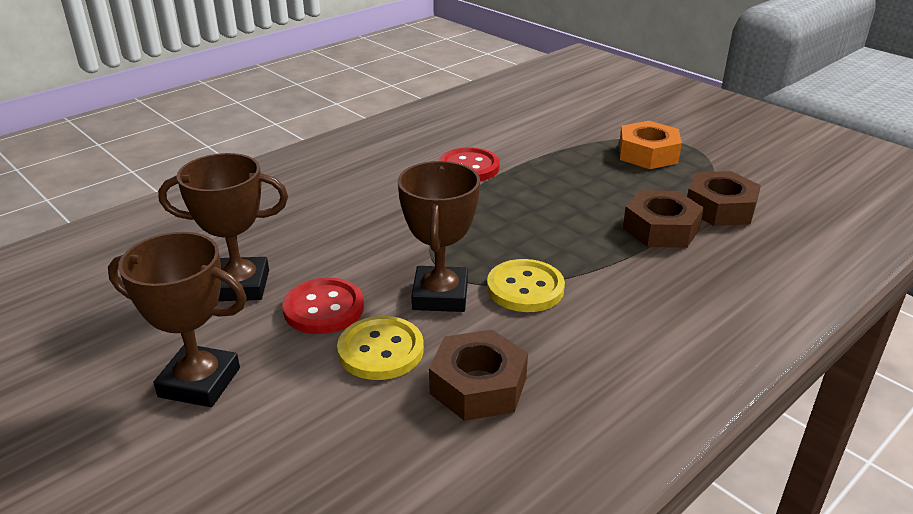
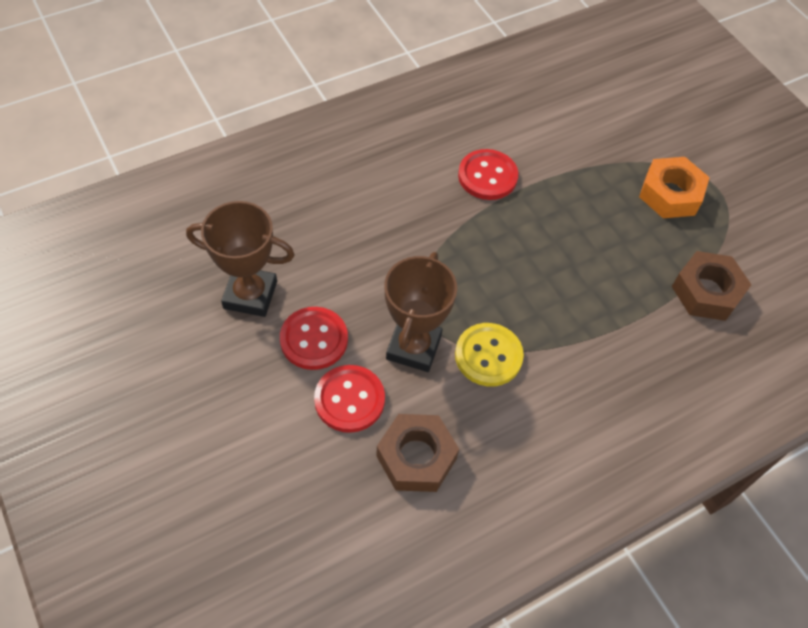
camera: 10 degrees right, 25 degrees up
brown trophy [108,232,247,407] -> none
yellow button [337,316,424,380] -> red button [314,365,385,433]
brown nut [623,190,704,248] -> none

